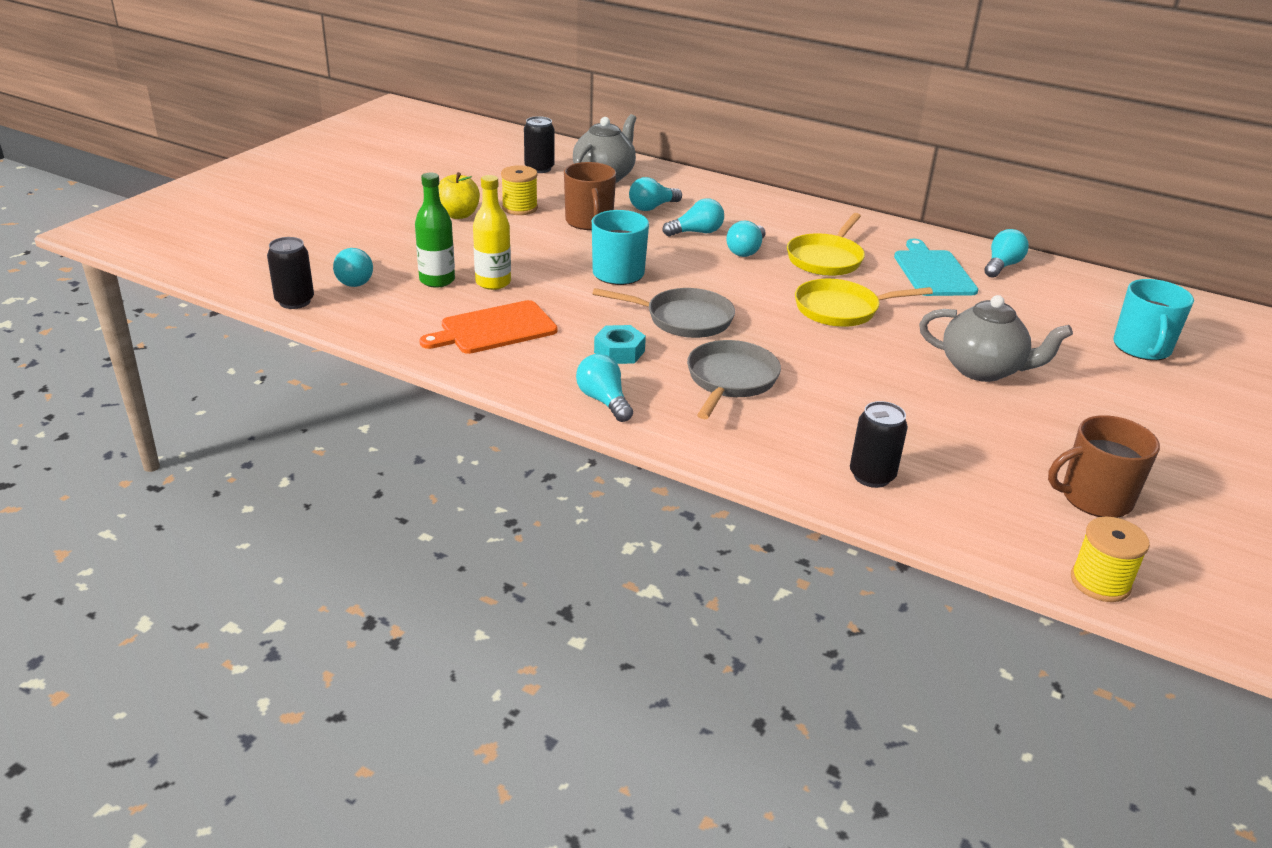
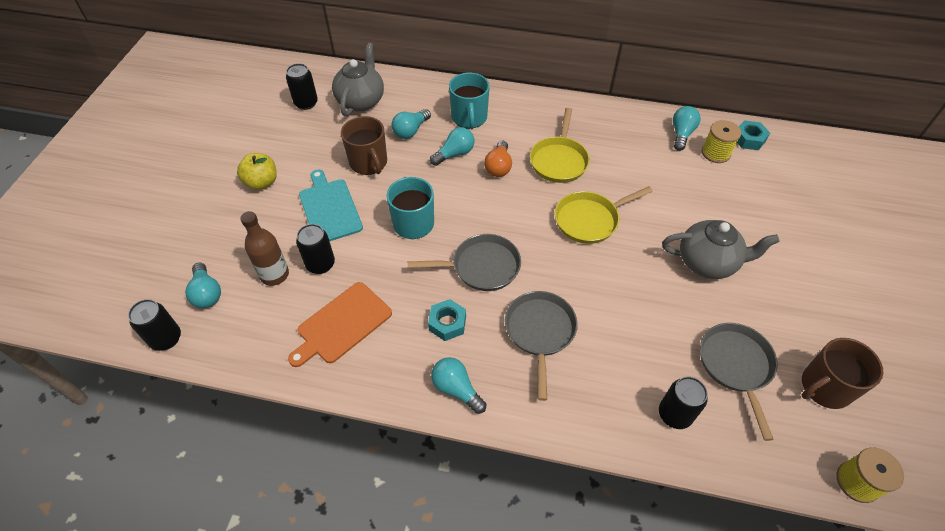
camera: 15 degrees left, 20 degrees up
green bottle [415,173,455,288] -> brown bottle [240,211,289,286]
yellow bottle [473,175,511,290] -> black can [296,224,335,274]
yellow spool [501,165,538,215] -> yellow spool moved to [702,120,741,163]
turquoise light bulb [726,220,765,257] -> orange light bulb [484,141,512,177]
turquoise cutting board [894,239,978,296] -> turquoise cutting board moved to [299,169,363,241]
turquoise mug [1113,279,1194,361] -> turquoise mug moved to [449,73,490,129]
none -> grey pan [700,323,778,441]
none -> turquoise nut [737,120,770,150]

